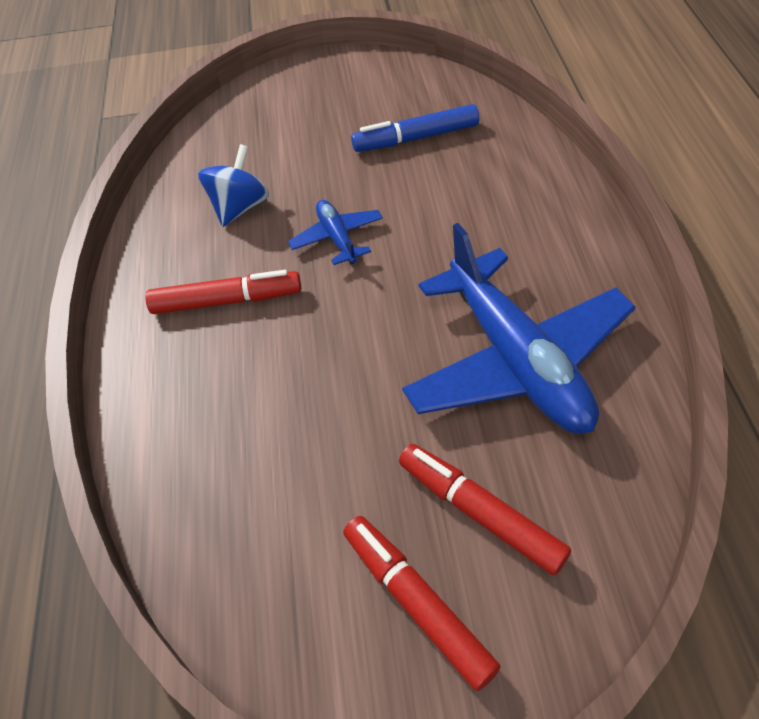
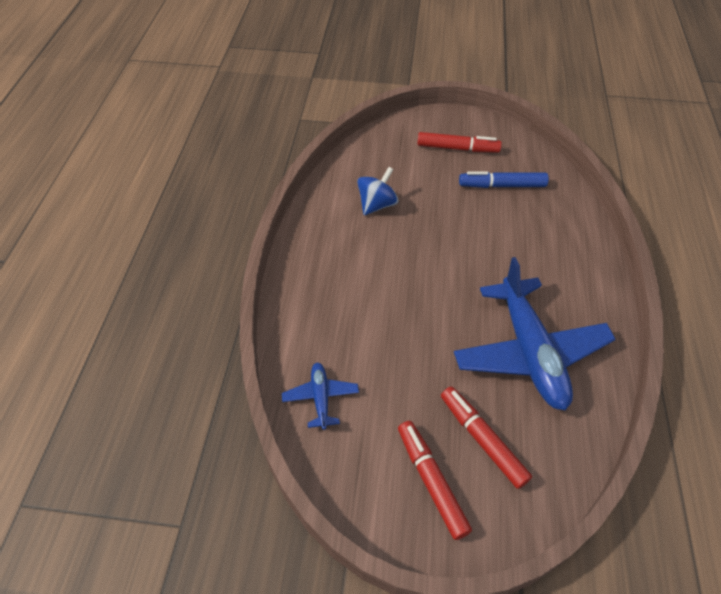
camera: 10 degrees right, 0 degrees up
red marker [145,270,301,314] -> red marker moved to [417,132,502,153]
blue plane [288,200,383,265] -> blue plane moved to [282,363,359,430]

